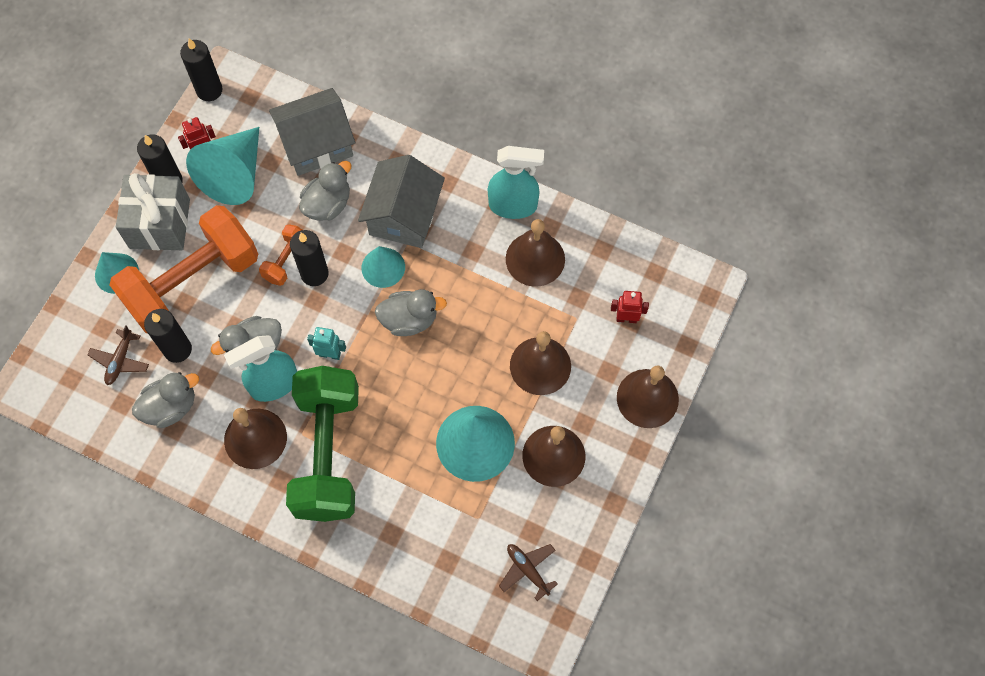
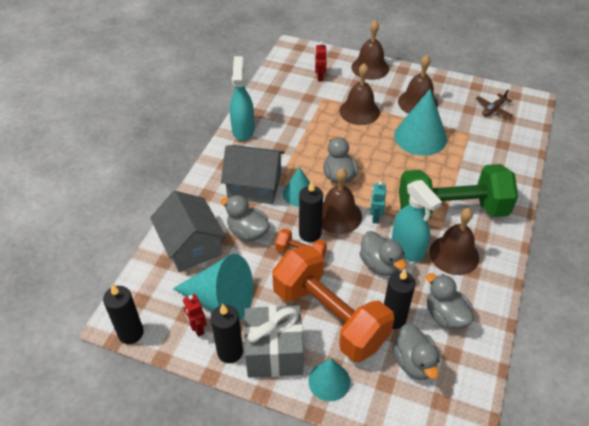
camera: 95 degrees left, 20 degrees down
brown plane [87,325,149,385] -> grey duck [392,324,439,380]
brown bell [506,219,565,287] -> brown bell moved to [322,168,362,234]

